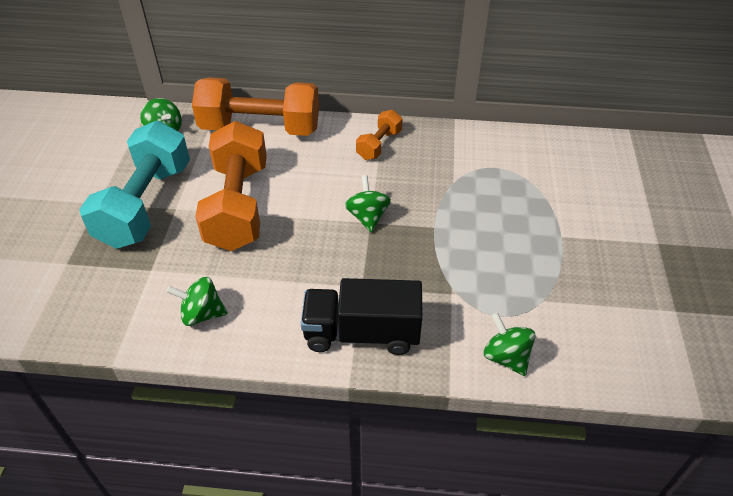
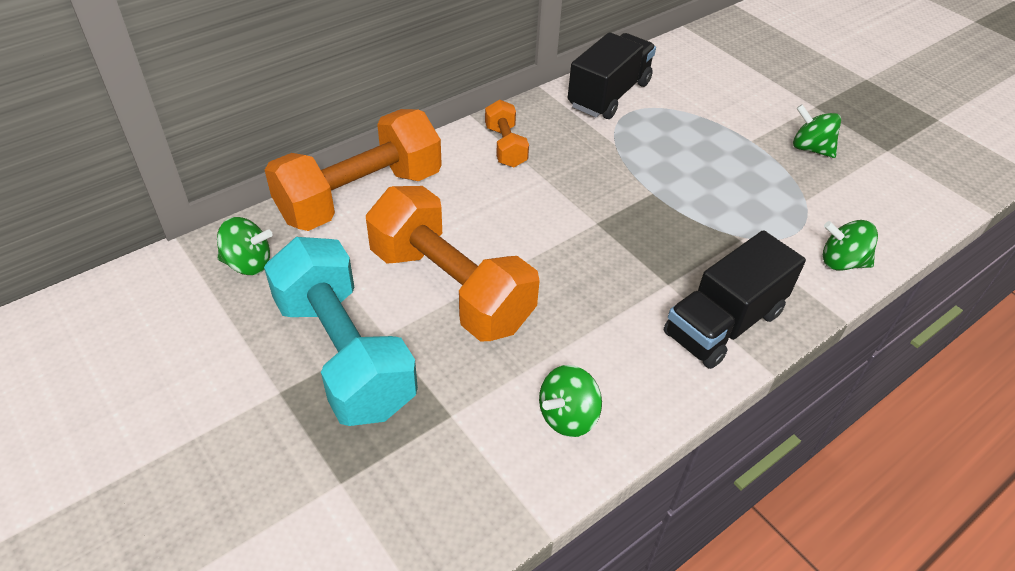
camera: 45 degrees left, 0 degrees up
green spinning top [345,175,391,232] -> green spinning top moved to [793,104,841,158]
none -> black truck [568,32,656,119]

